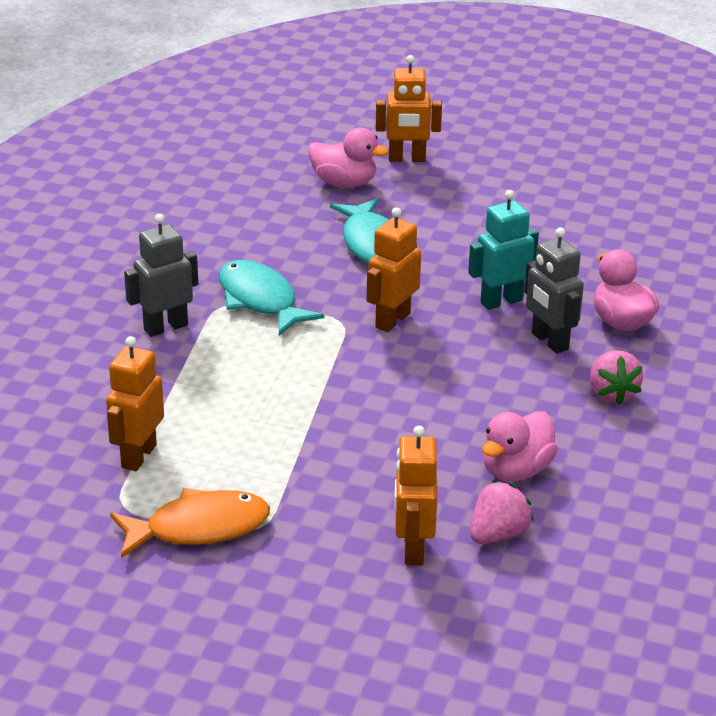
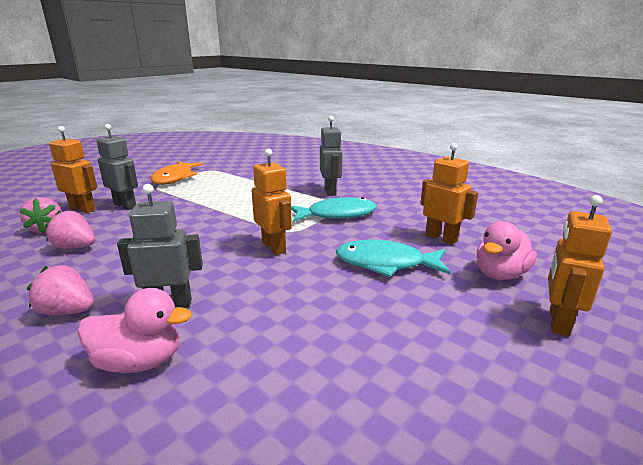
camera: 115 degrees right, 10 degrees down
orange robot [106,336,164,471] -> orange robot moved to [420,143,478,245]
turquoise robot [468,190,539,310] -> none
pink duck [482,411,558,482] -> pink strawberry [45,210,95,249]
none -> grey robot [96,124,138,210]

